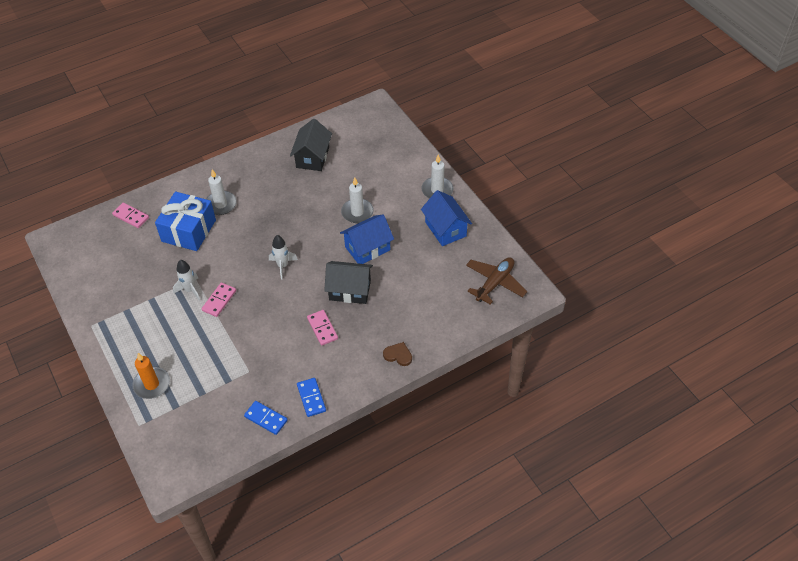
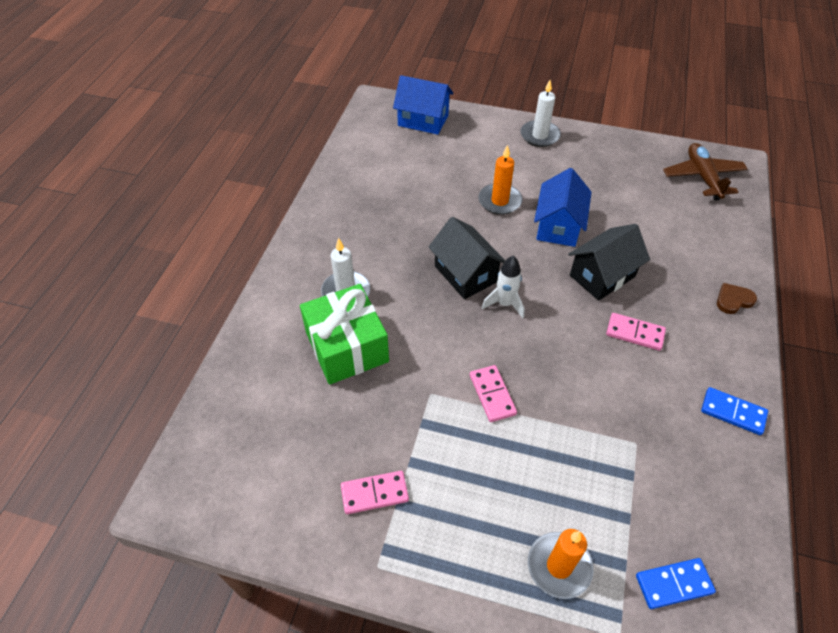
camera: 45 degrees left, 0 degrees up
pink domino [112,203,149,228] -> pink domino moved to [341,471,409,514]
blue gift [155,192,216,251] -> green gift [300,284,389,385]
white rocket [173,260,200,301] -> none
blue domino [244,401,288,435] -> blue domino moved to [636,558,716,609]
black house [290,119,332,171] -> black house moved to [429,217,506,299]
white candle [341,177,374,223] -> orange candle [479,145,522,215]
blue house [421,190,472,246] -> blue house moved to [393,75,453,135]

